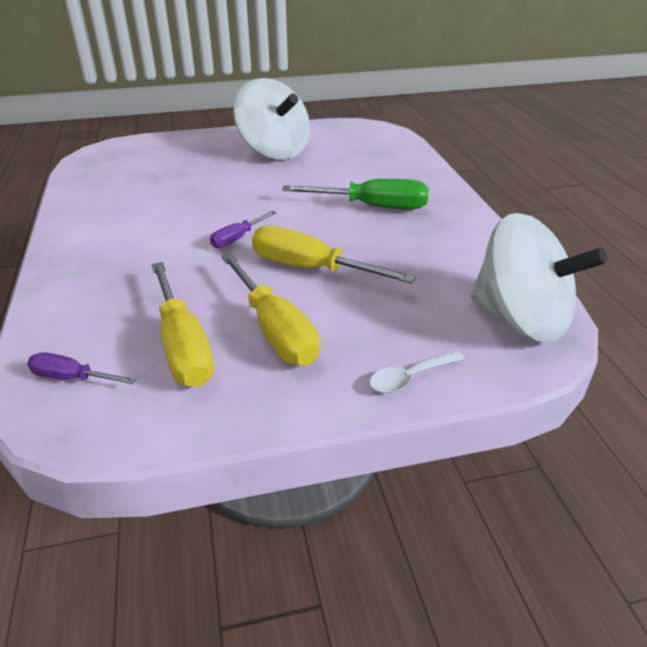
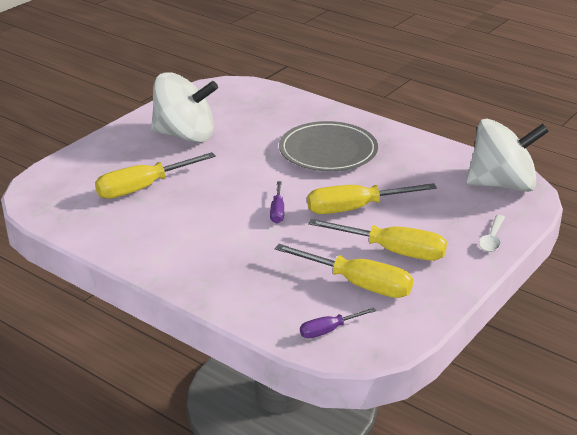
camera: 40 degrees left, 5 degrees down
green screwdriver [282,179,429,209] -> grey plate [279,121,378,171]
none -> yellow screwdriver [95,152,216,199]

